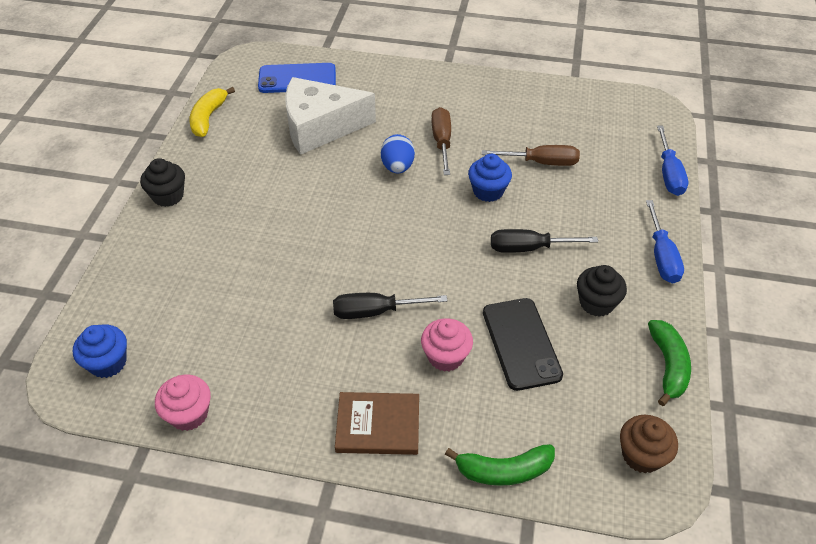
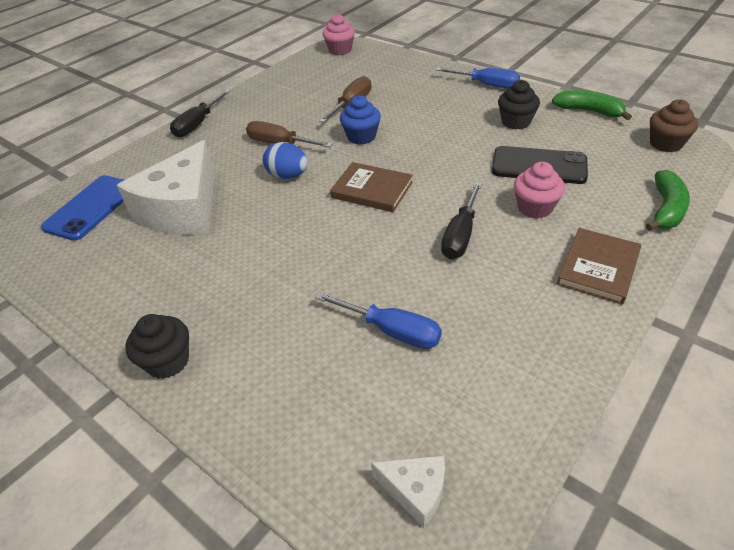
camera: 60 degrees left, 5 degrees down
blue cupcake [73,325,127,378] -> white cheese [371,456,445,528]
pink cupcake [155,374,211,431] -> pink cupcake moved to [323,14,355,55]
yellow banana [189,87,235,137] -> none
black screwdriver [491,229,598,253] -> black screwdriver moved to [170,90,230,137]
blue screwdriver [657,126,688,196] -> blue screwdriver moved to [315,292,442,349]
none -> brown book [330,162,413,212]

